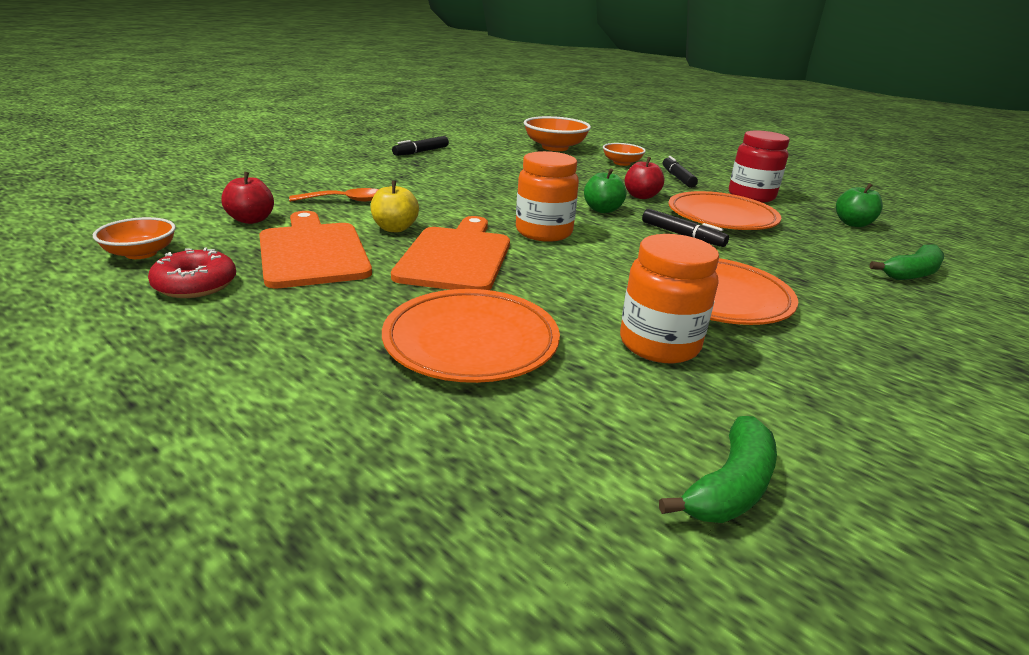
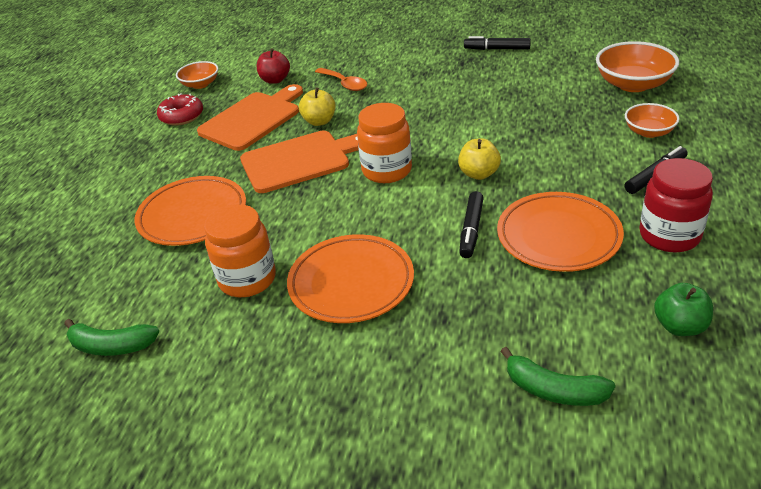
camera: 65 degrees right, 10 degrees up
green apple [584,168,626,213] -> yellow apple [458,138,501,180]
red apple [625,157,664,199] -> none

